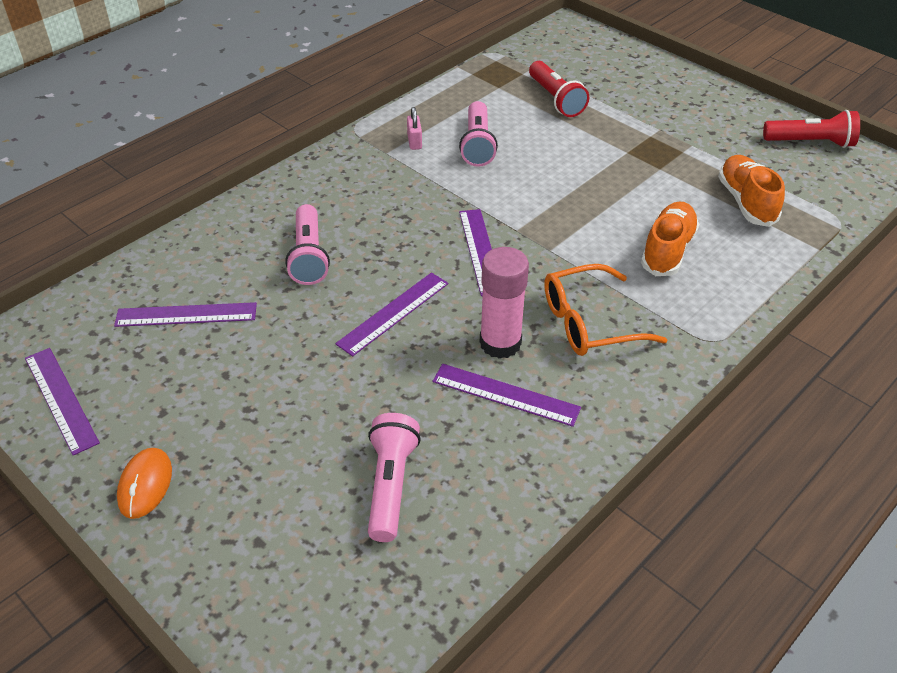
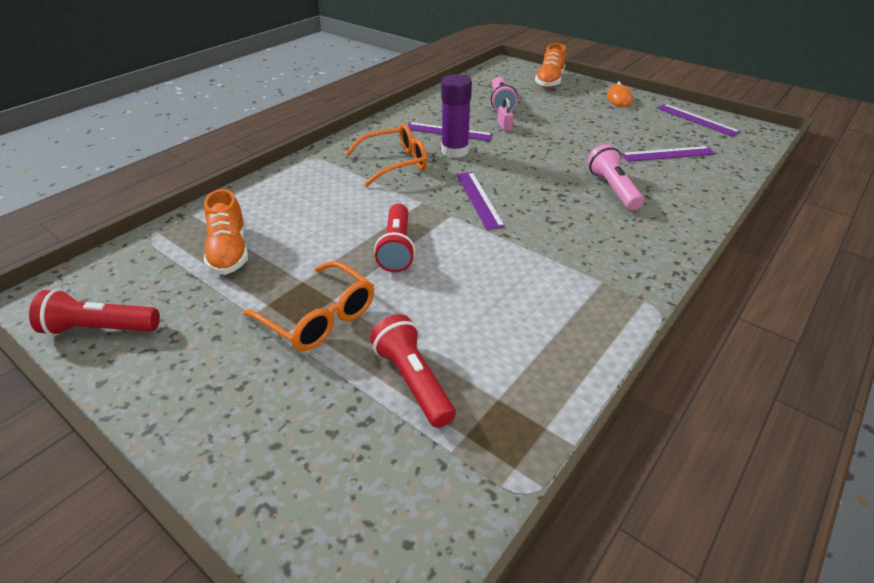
camera: 175 degrees right, 5 degrees down
purple ruler [335,272,448,356] -> none
pink padlock [407,107,422,150] -> pink padlock moved to [498,97,514,131]
pink flashlight [459,101,498,167] -> none
pink glue stick [480,247,529,359] -> purple glue stick [441,74,472,158]
orange shoe [641,202,699,276] -> orange shoe moved to [535,43,566,88]
none -> orange glasses [243,261,374,351]
none -> red flashlight [374,204,415,272]

